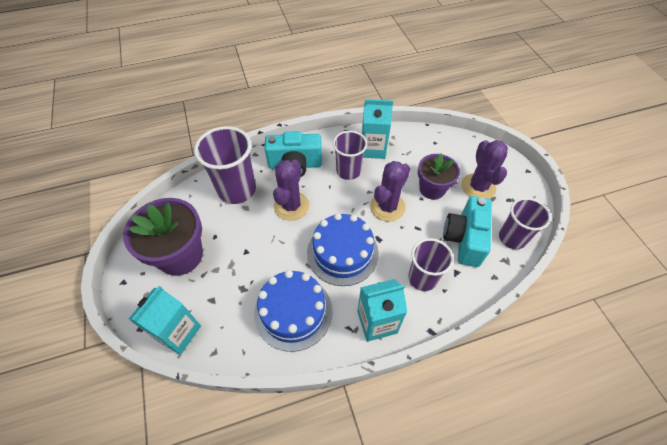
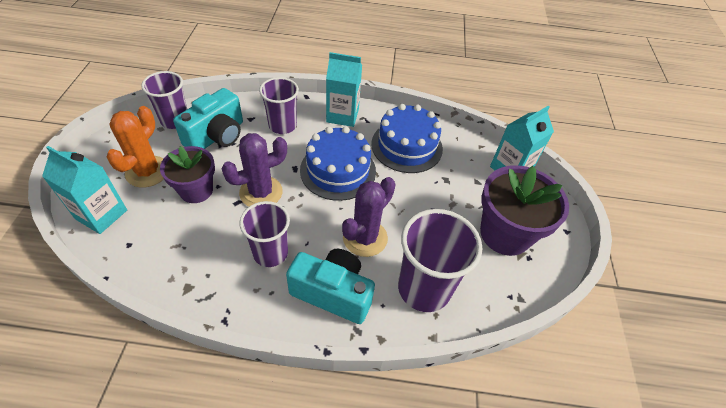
camera: 160 degrees left, 5 degrees down
turquoise carton [362,99,393,159] -> turquoise carton moved to [42,146,127,234]
purple cactus [461,140,508,199] -> orange cactus [107,106,164,187]

